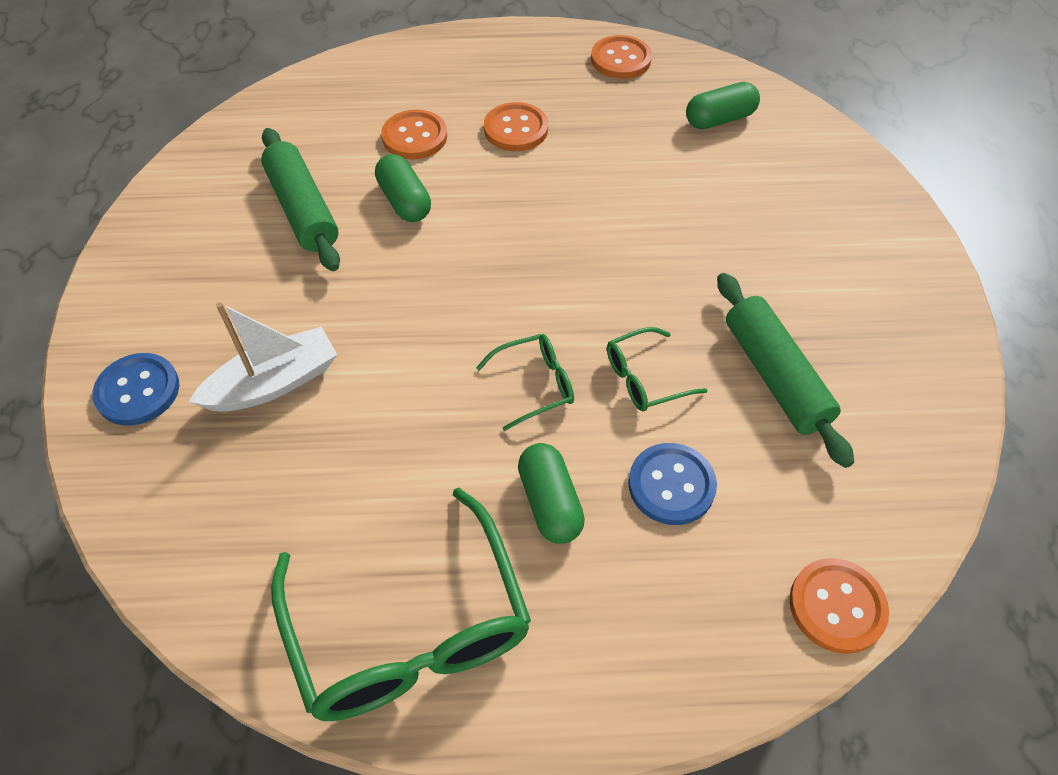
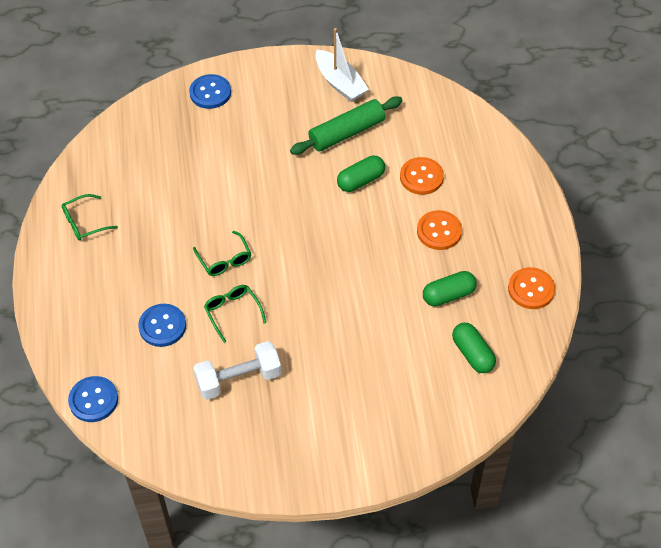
camera: 85 degrees right, 0 degrees up
white boat [189,302,337,412] -> white boat moved to [315,28,369,102]
green glasses [271,487,531,721] -> green glasses [62,194,118,241], size x0.47
green capsule [518,443,585,544] -> green capsule moved to [423,271,477,306]
green rolling pin [717,273,854,468] -> white dumbbell [193,341,281,400]
orange button [789,558,889,654] -> blue button [68,376,118,422]

